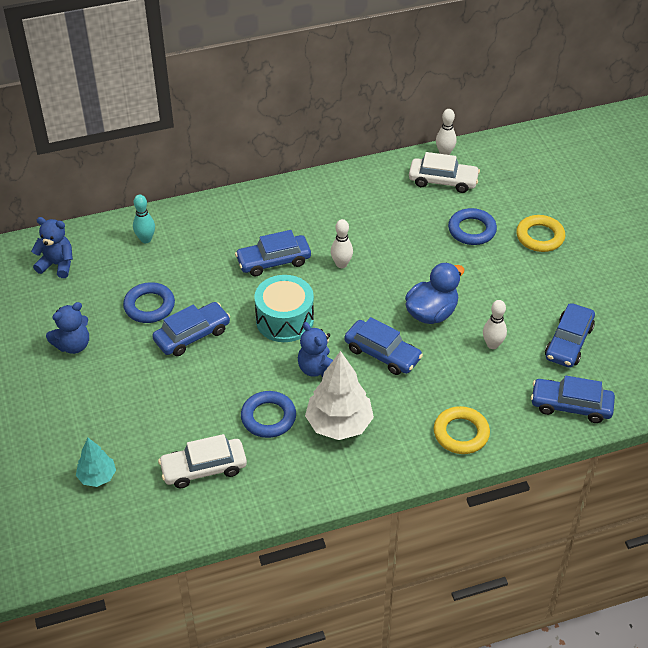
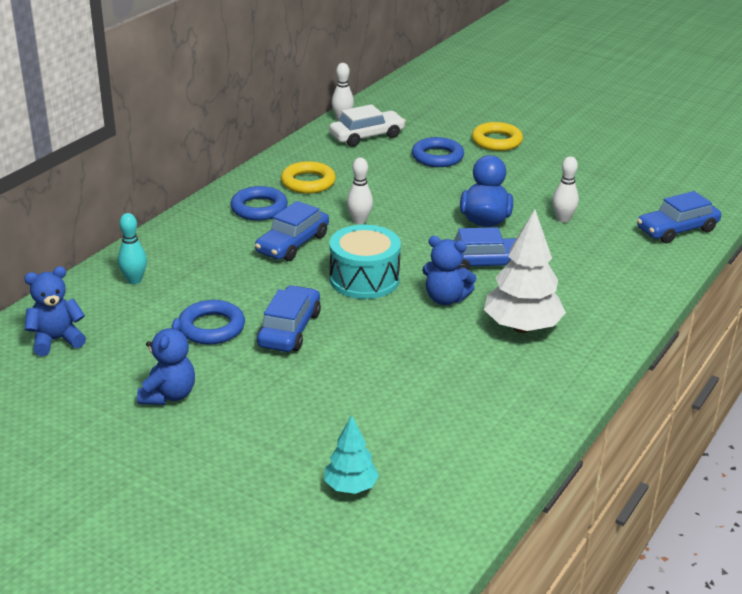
camera: 40 degrees left, 15 degrees down
white car [158,434,247,488] -> none
blue ring [241,391,296,438] -> blue ring moved to [230,186,288,221]
yellow ring [434,406,490,454] -> yellow ring moved to [281,161,336,194]
blue car [545,303,595,368] -> none

